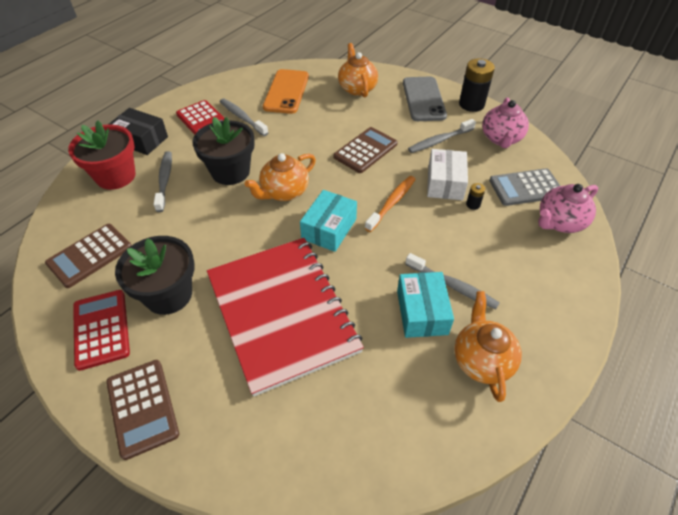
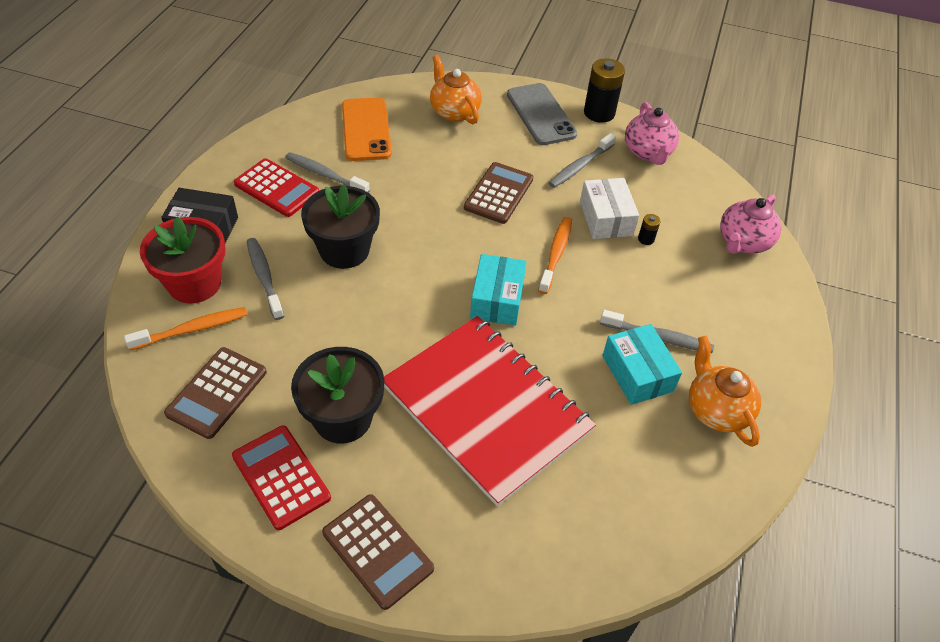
camera: 20 degrees left, 0 degrees up
orange teapot [245,153,316,201] -> none
grey calculator [489,168,560,206] -> none
none -> orange toothbrush [124,307,247,350]

